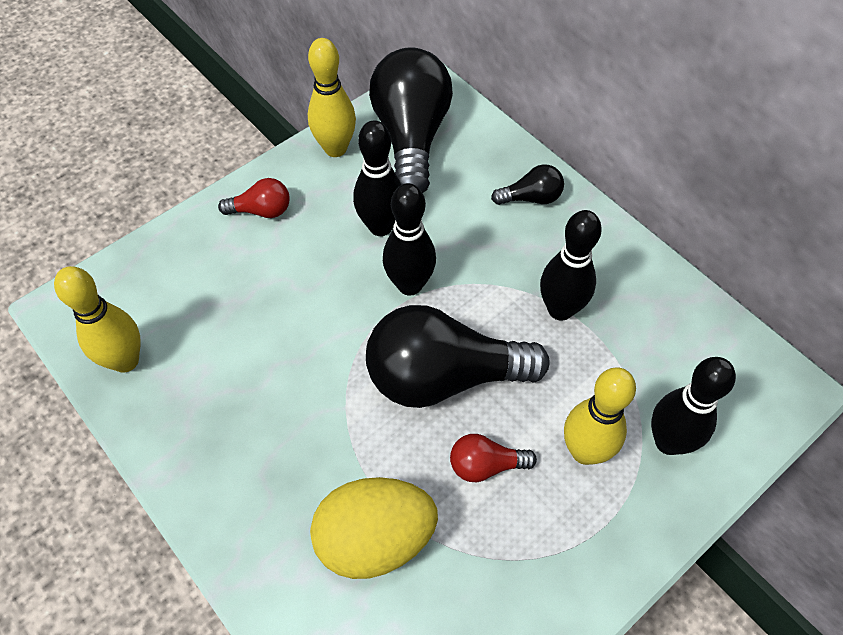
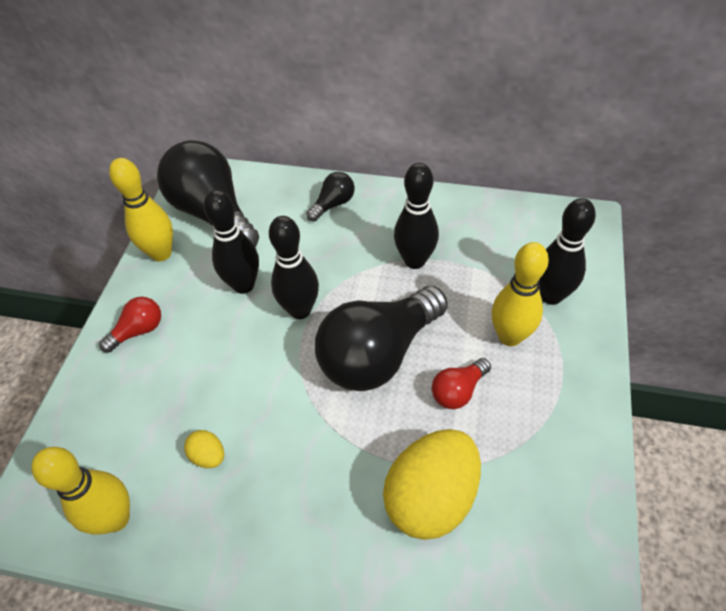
camera: 35 degrees left, 5 degrees down
none -> yellow egg [184,430,224,468]

